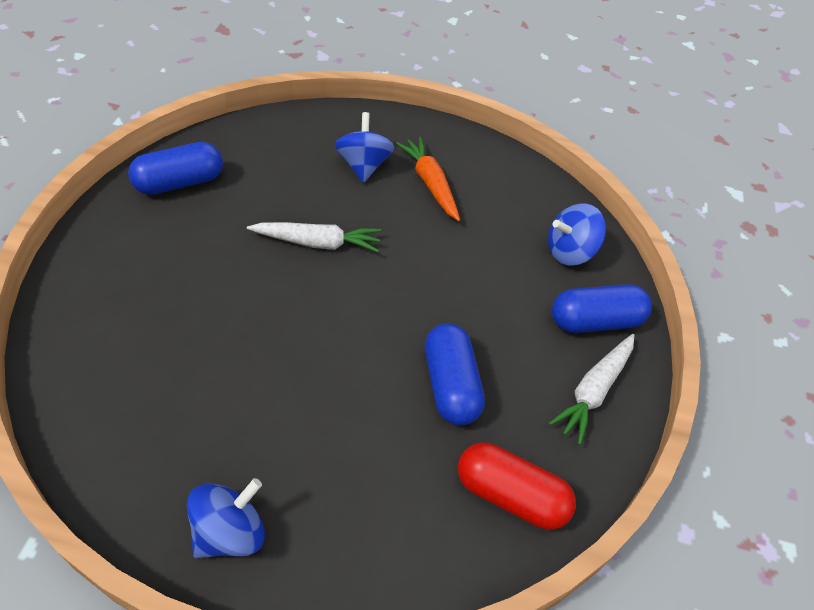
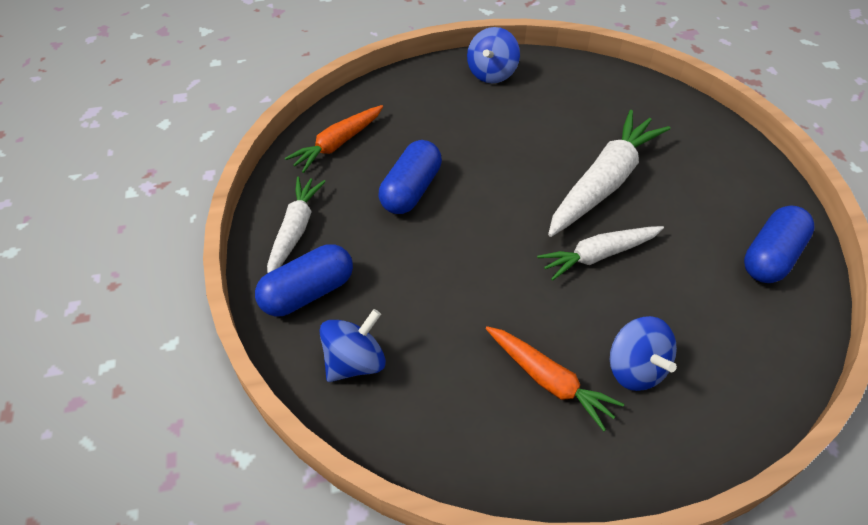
camera: 160 degrees right, 0 degrees up
blue capsule [425,323,485,425] -> blue capsule turned 60 degrees clockwise [379,140,442,214]
red capsule [458,443,576,530] -> orange carrot [285,105,383,173]
none -> white carrot [548,110,671,237]

